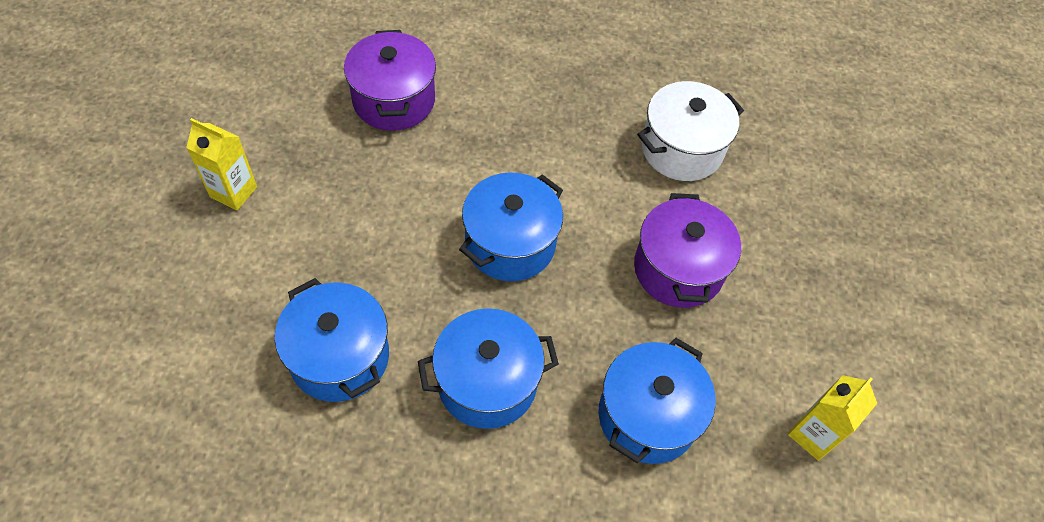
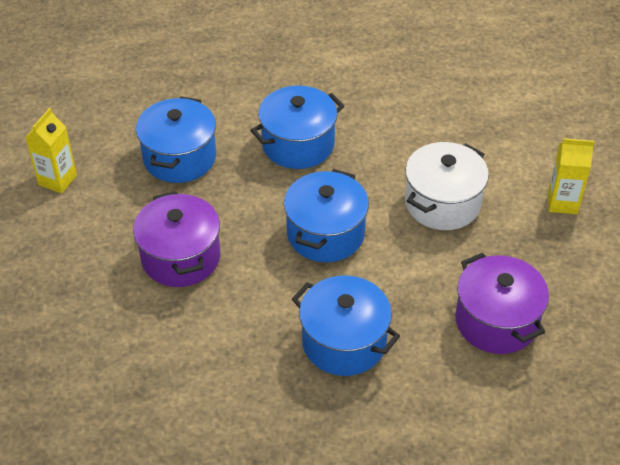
camera: 165 degrees right, 10 degrees down
blue pot [275,278,389,402] -> blue pot moved to [292,275,400,376]
white pot [637,81,744,181] -> white pot moved to [405,142,489,230]

